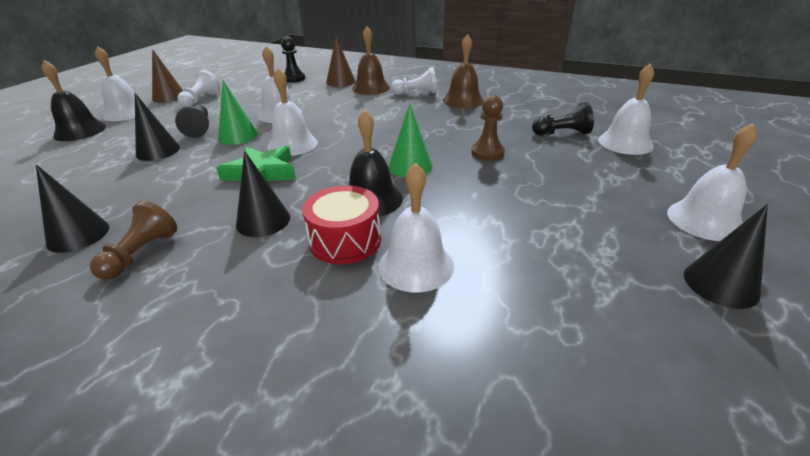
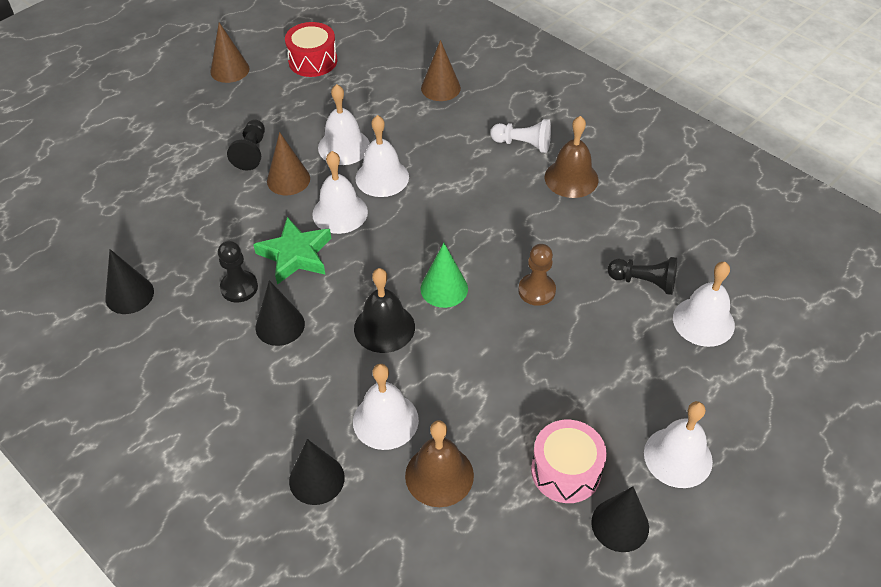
camera: 20 degrees right, 15 degrees up
black bell [41,60,106,141] -> none
brown pawn [90,201,177,280] -> none
white bell [95,46,149,121] -> white bell moved to [356,115,409,197]
black cone [135,93,180,161] -> black cone moved to [289,439,345,505]
white pawn [178,70,220,107] -> none
green cone [218,81,258,145] -> brown cone [267,132,310,195]
black pawn [281,37,305,83] -> black pawn moved to [218,241,258,303]
red drum [302,185,381,265] -> red drum moved to [285,22,337,77]
brown bell [352,26,390,95] -> brown bell moved to [405,421,474,507]
none -> pink drum [531,420,607,503]

